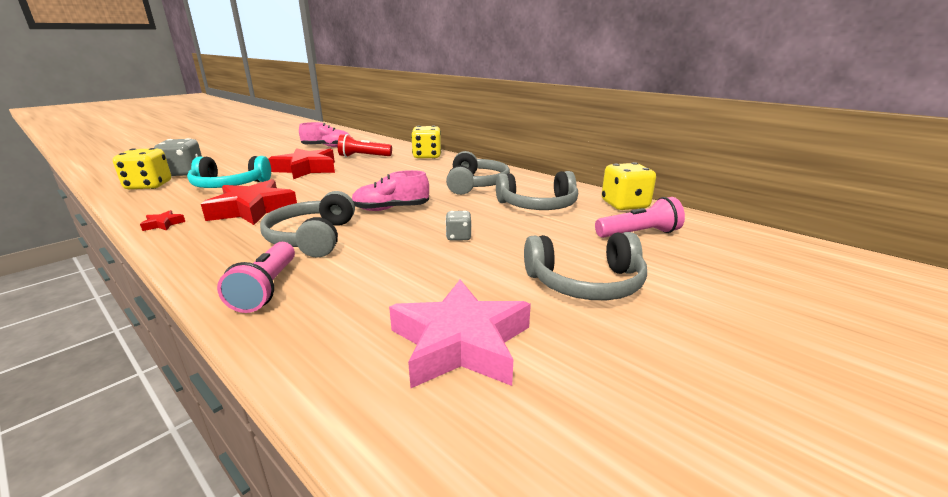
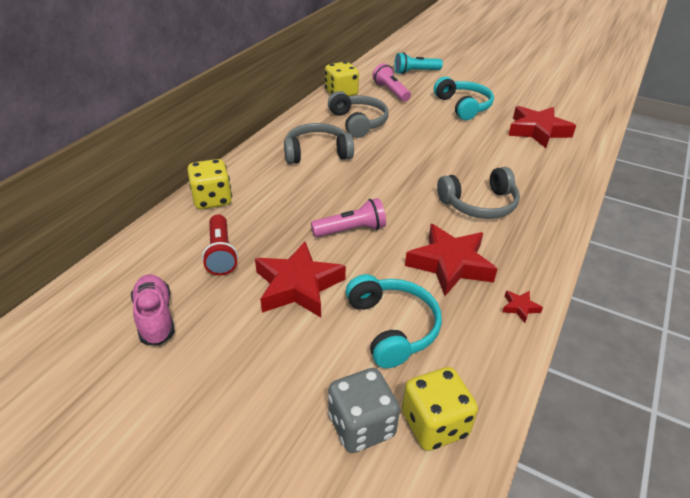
camera: 105 degrees left, 15 degrees up
pink flashlight [217,242,295,313] -> pink flashlight moved to [311,198,386,237]
pink shoe [352,170,429,211] -> none
pink star [389,280,531,388] -> red star [508,106,576,148]
grey dice [446,211,472,241] -> none
grey headphones [524,232,647,300] -> turquoise headphones [434,77,494,120]
none -> turquoise flashlight [394,52,443,74]

